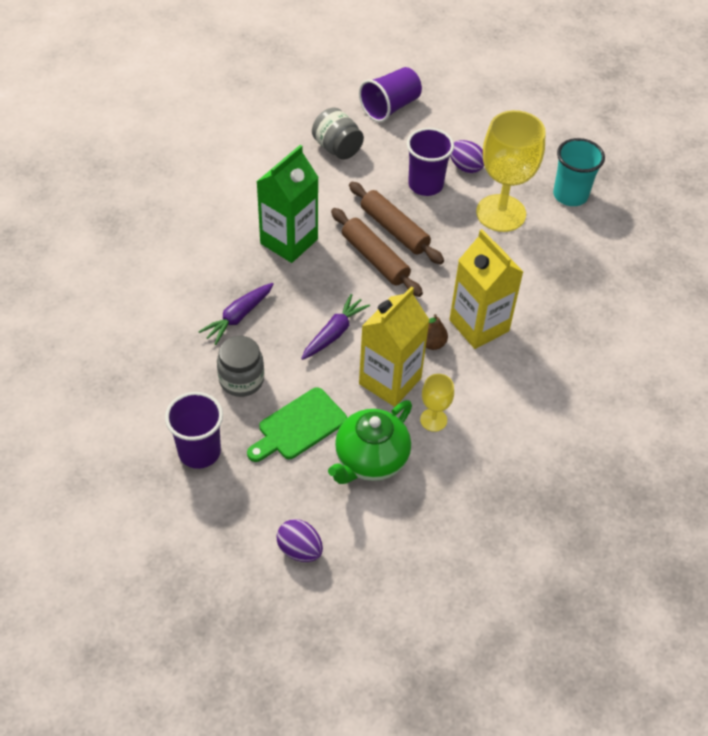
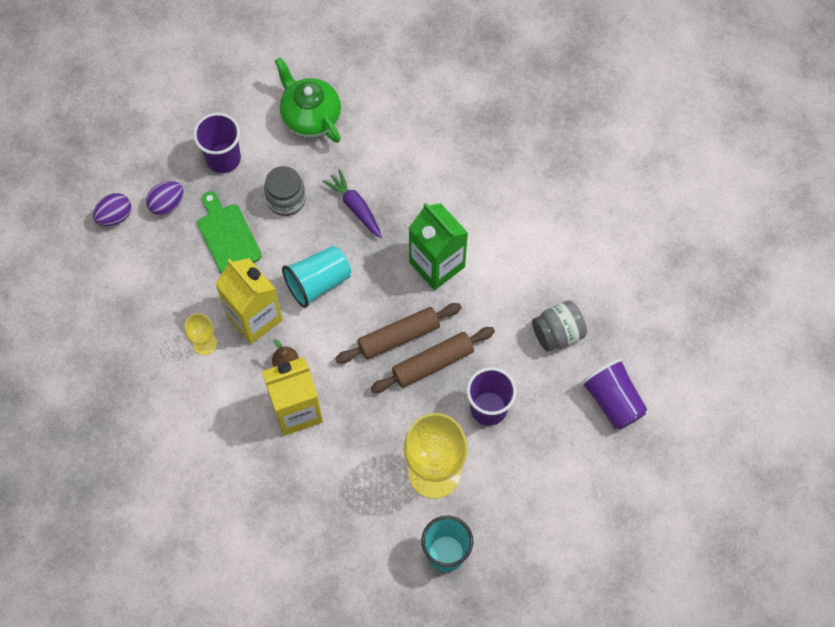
camera: 105 degrees right, 15 degrees up
purple carrot [301,294,370,360] -> turquoise cup [282,246,351,308]
green teapot [328,400,412,484] -> green teapot moved to [275,57,341,143]
purple egg [450,140,484,173] -> purple egg moved to [146,181,183,215]

